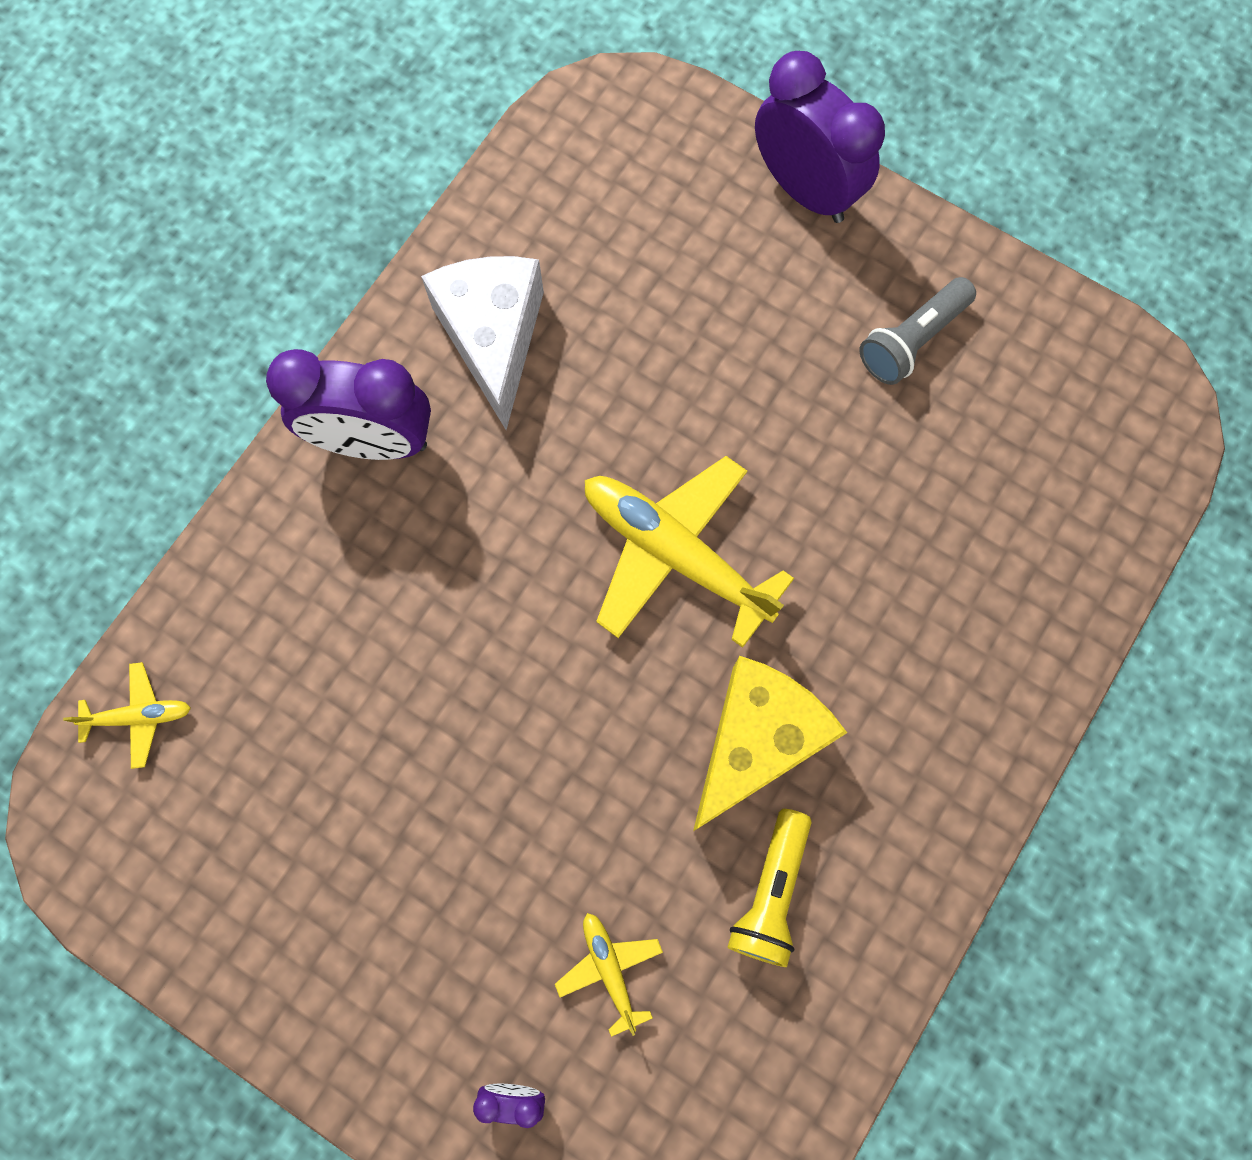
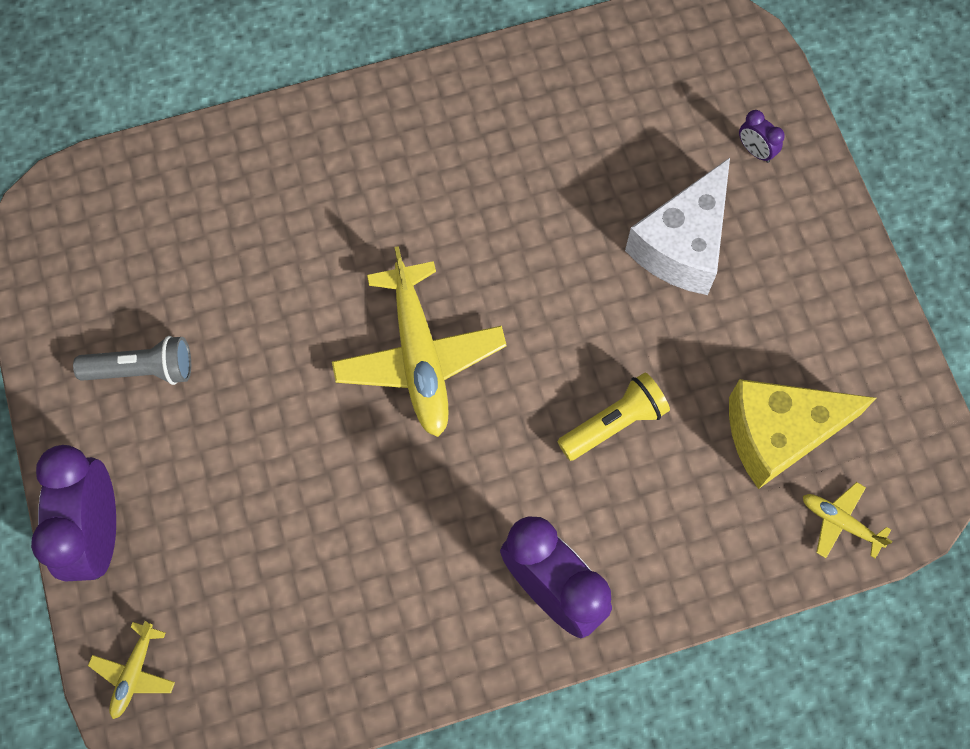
camera: 140 degrees left, 5 degrees down
white cheese [421,256,544,430] -> white cheese moved to [625,158,730,295]
yellow plane [555,913,663,1037] -> yellow plane moved to [88,621,175,719]
yellow cheese [693,656,847,831] -> yellow cheese moved to [729,379,876,489]
yellow flashlight [727,809,812,967] -> yellow flashlight moved to [557,372,670,461]

